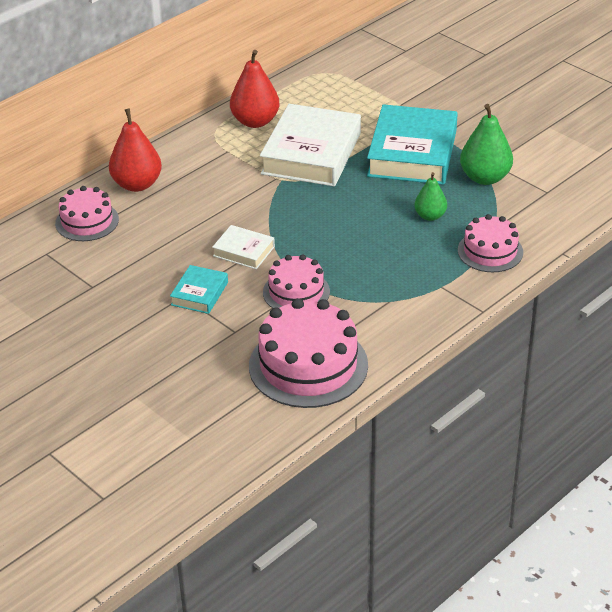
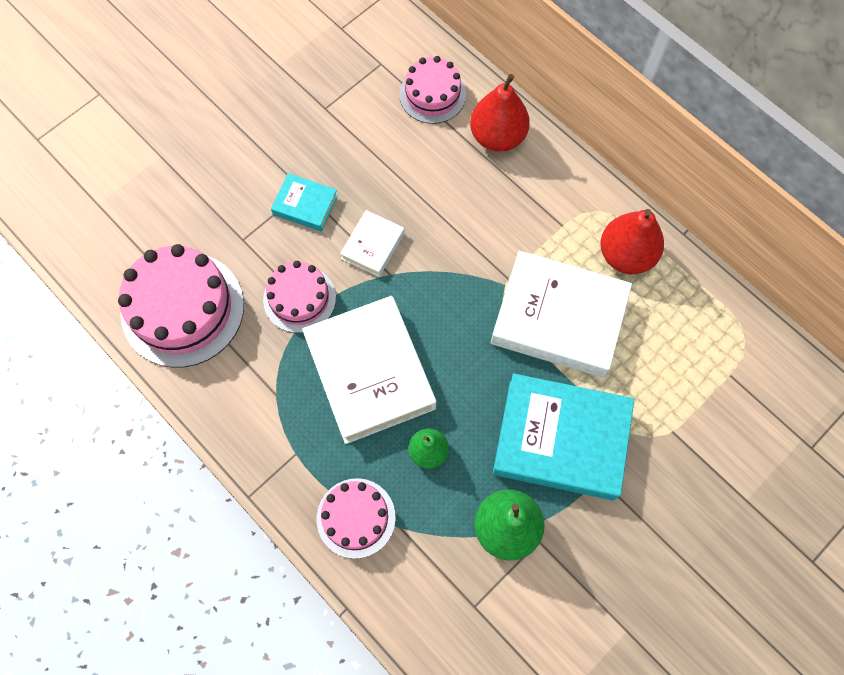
camera: 90 degrees right, 30 degrees up
none -> white book [302,296,436,444]

